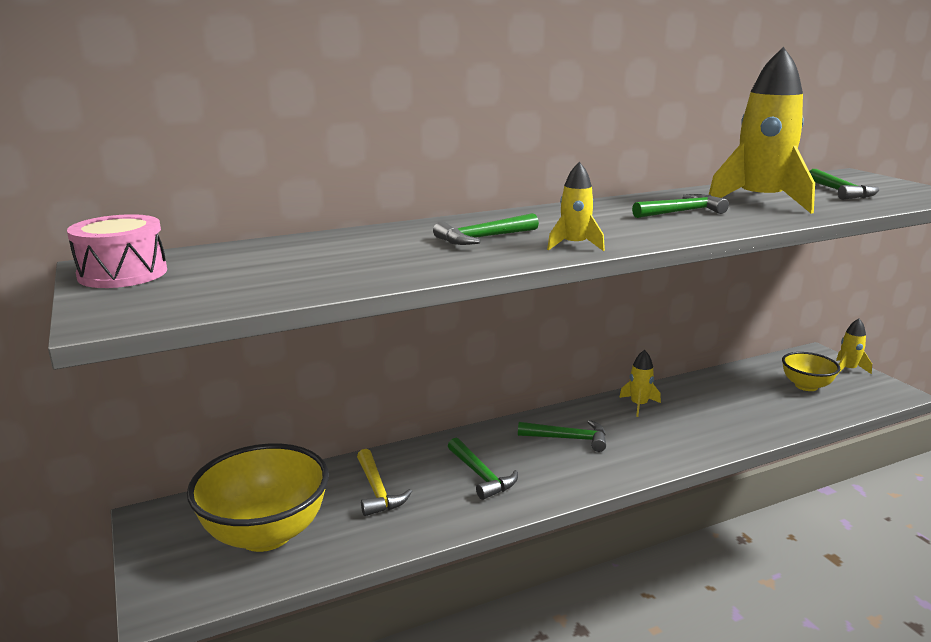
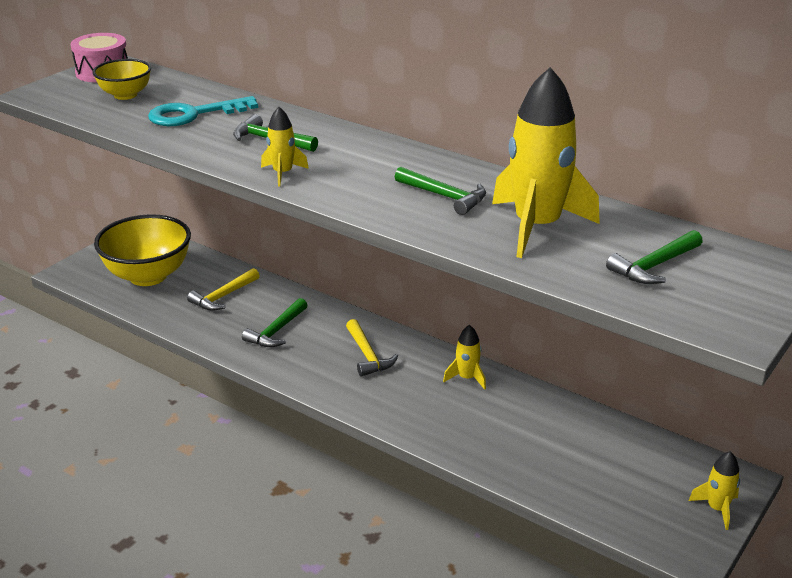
camera: 60 degrees right, 10 degrees up
green hammer [518,420,606,452] -> yellow hammer [346,319,398,377]
yellow bowl [782,352,840,391] -> yellow bowl moved to [92,59,151,100]
none -> turquoise key [148,96,258,126]

